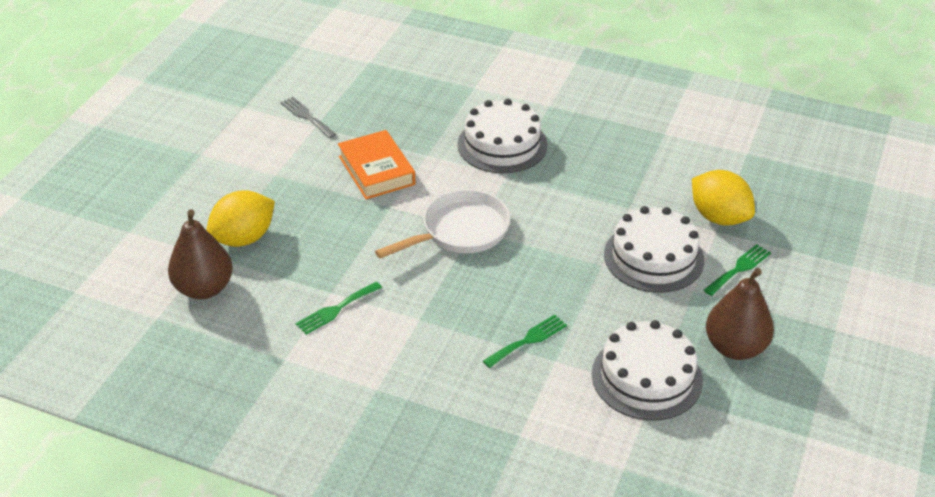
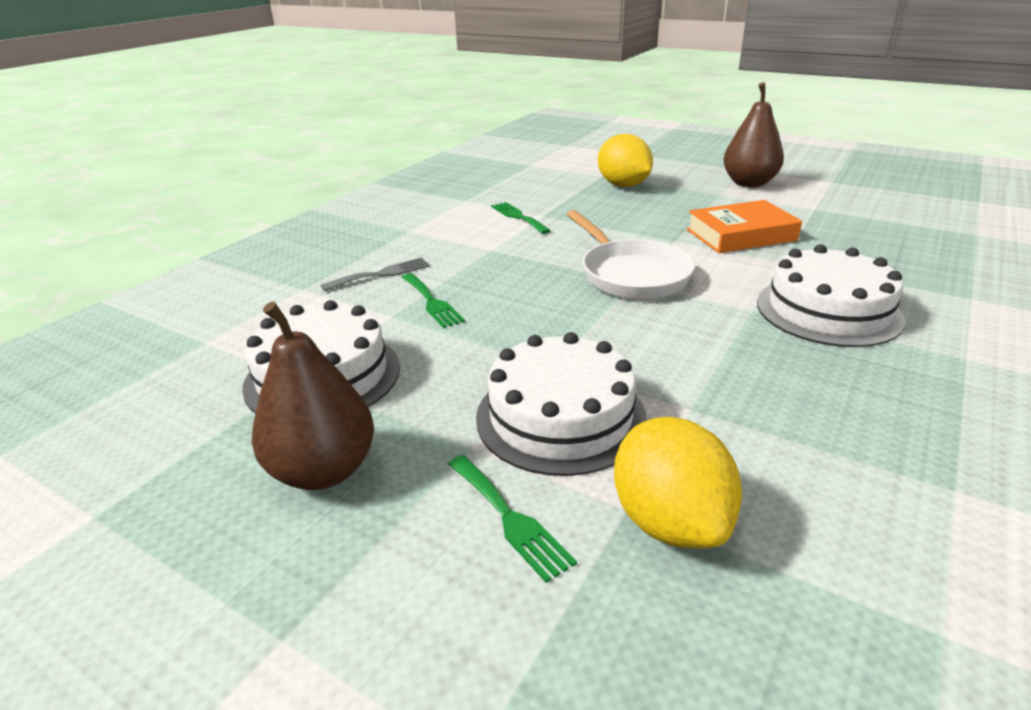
camera: 100 degrees right, 10 degrees down
brown pear [168,209,233,299] -> brown pear moved to [724,82,784,187]
grey fork [280,97,336,139] -> grey fork moved to [320,258,430,291]
yellow lemon [692,170,755,226] -> yellow lemon turned 75 degrees counterclockwise [614,417,742,548]

